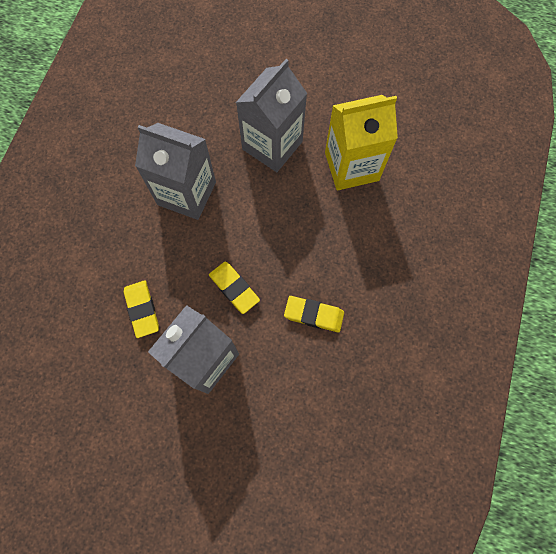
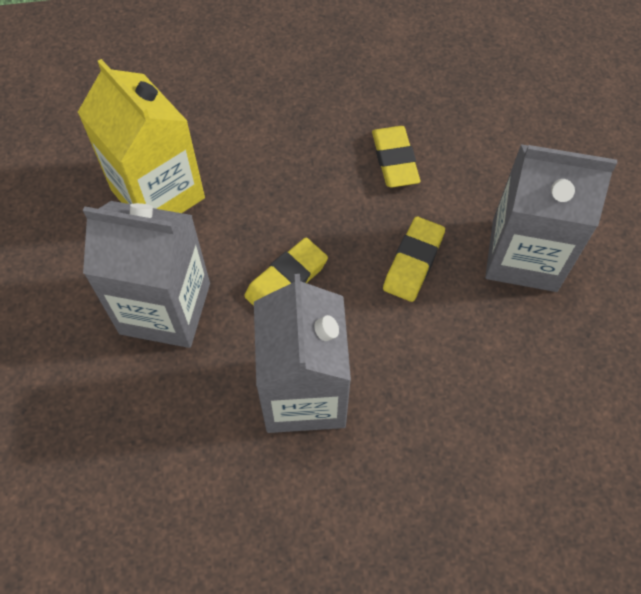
camera: 115 degrees left, 10 degrees down
yellow eraser [124,280,159,338] -> yellow eraser moved to [244,238,328,306]

